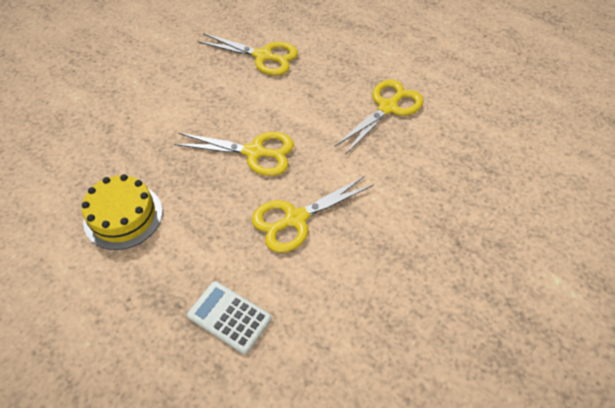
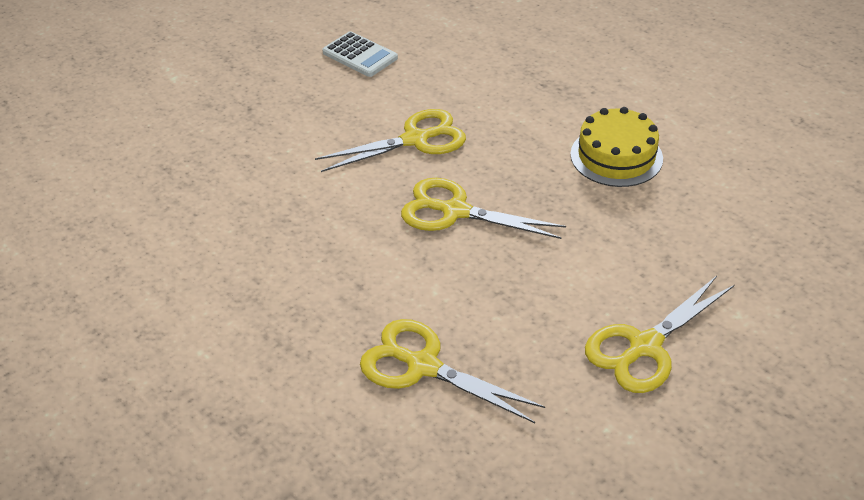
camera: 170 degrees left, 10 degrees down
white calculator [187,281,271,354] -> white calculator moved to [322,31,398,77]
yellow scissors [334,80,423,155] -> yellow scissors moved to [585,276,734,393]

